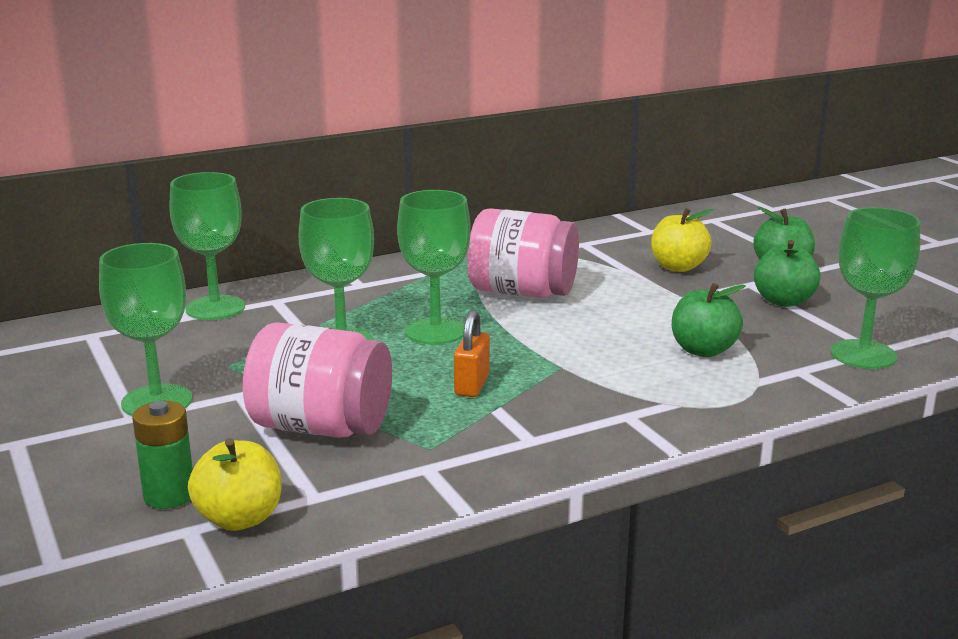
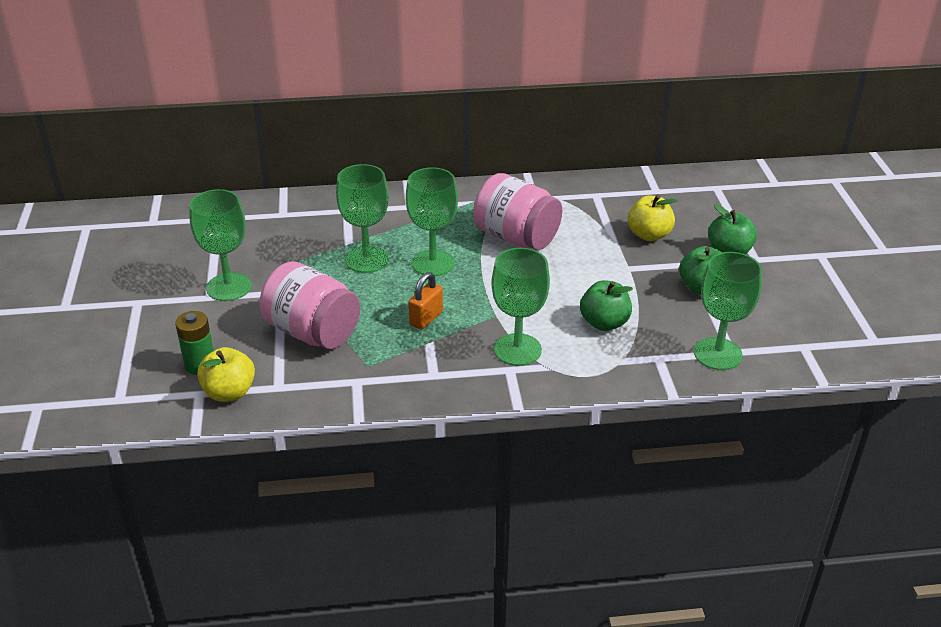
camera: 20 degrees right, 15 degrees up
green goblet [169,172,245,320] -> green goblet moved to [491,248,550,366]

